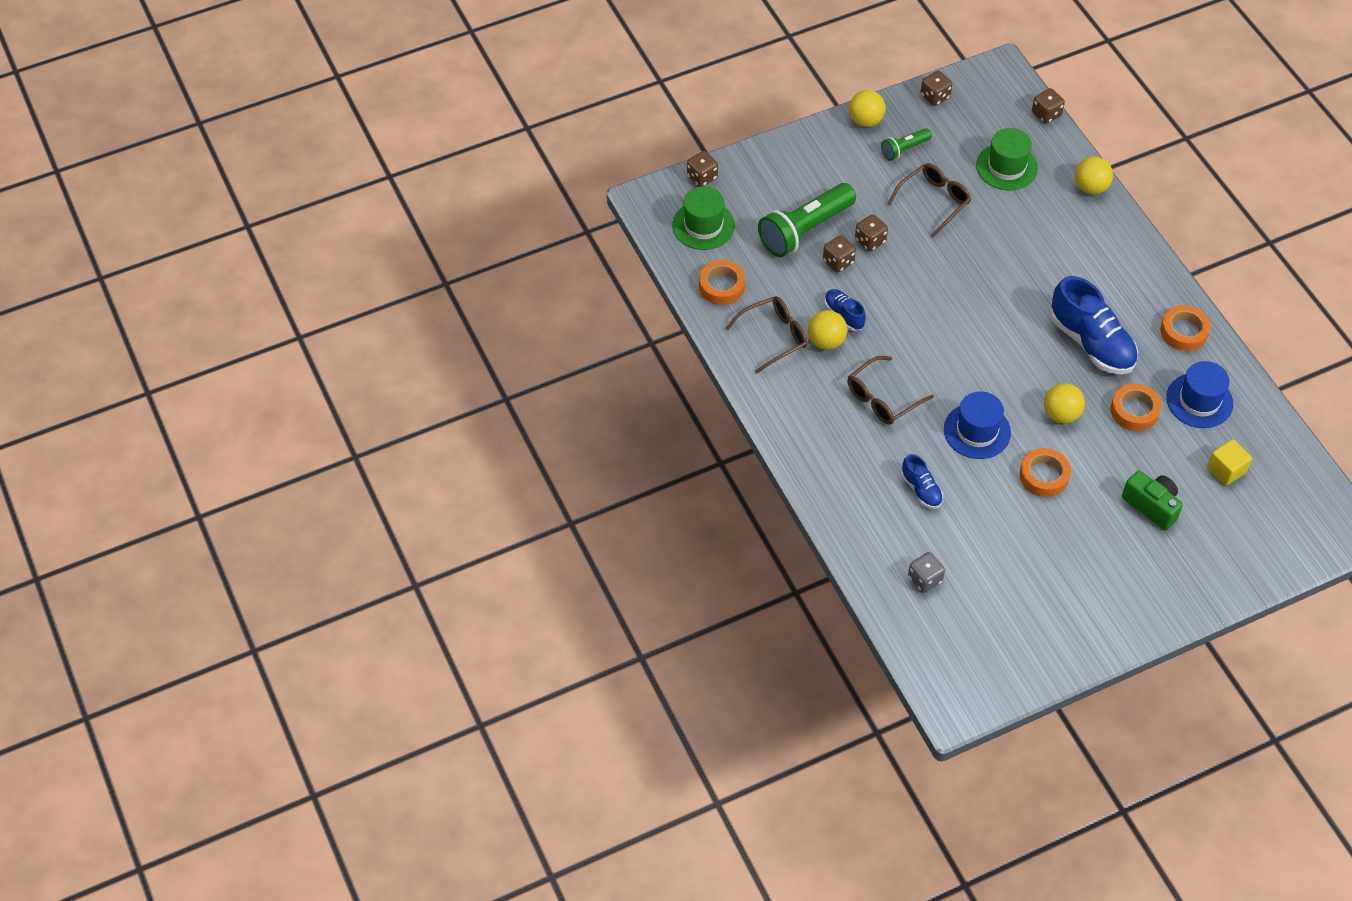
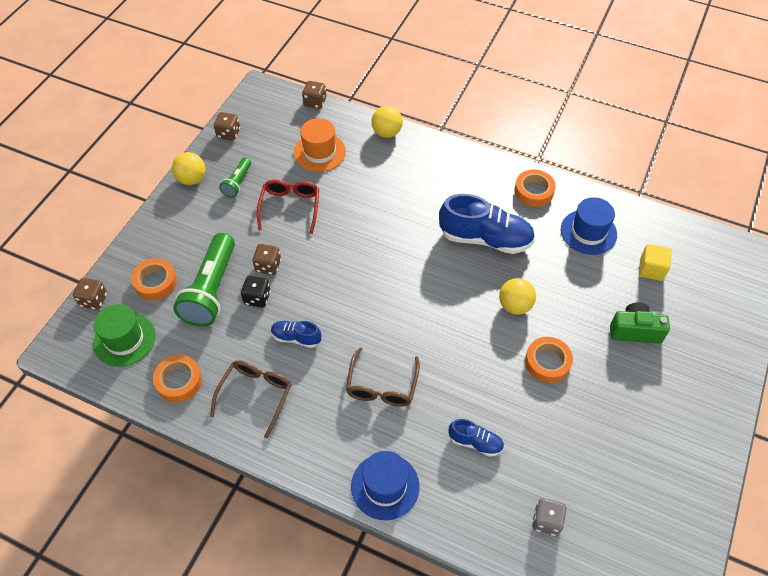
camera: 40 degrees left, 0 degrees up
yellow ball [808,310,847,350] -> none
brown dice [823,235,856,272] -> black dice [241,276,271,308]
brown glasses [887,163,971,238] -> red glasses [257,180,319,234]
blue hat [944,391,1011,459] -> blue hat moved to [351,451,420,520]
green hat [976,128,1038,190] -> orange hat [294,118,346,172]
orange tape [1111,383,1162,431] -> orange tape moved to [131,258,177,300]

